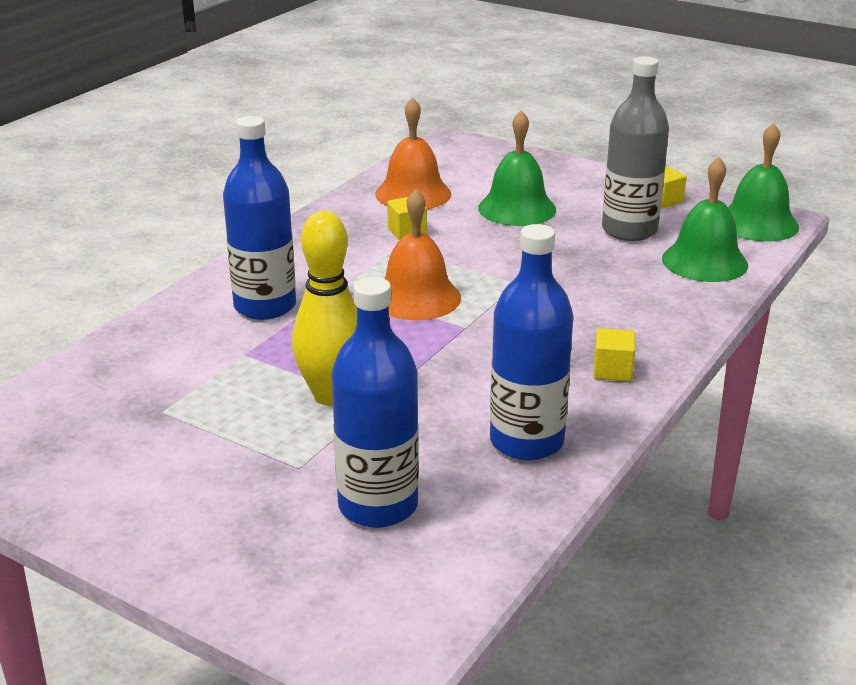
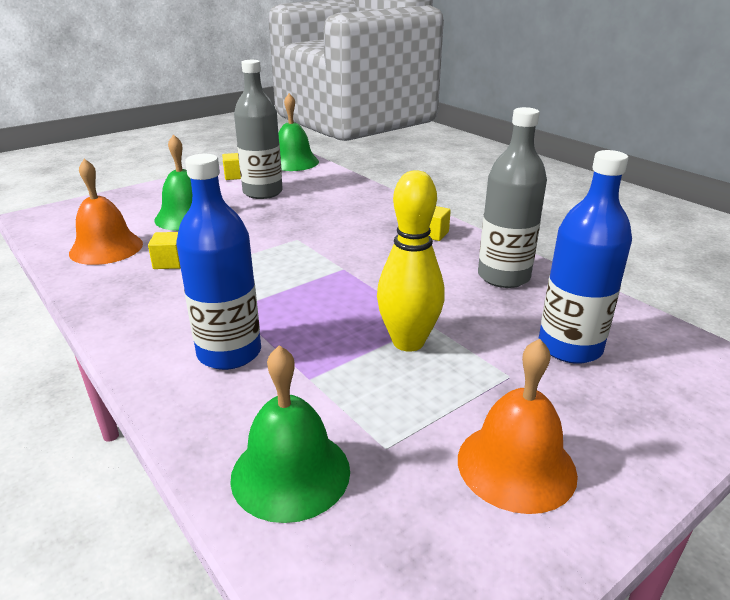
camera: 70 degrees left, 0 degrees up
orange bell [385,189,461,320] -> orange bell moved to [458,339,578,514]
blue bottle [490,224,573,460] -> grey bottle [478,107,547,288]
green bell [662,157,748,282] -> green bell moved to [230,345,350,523]

